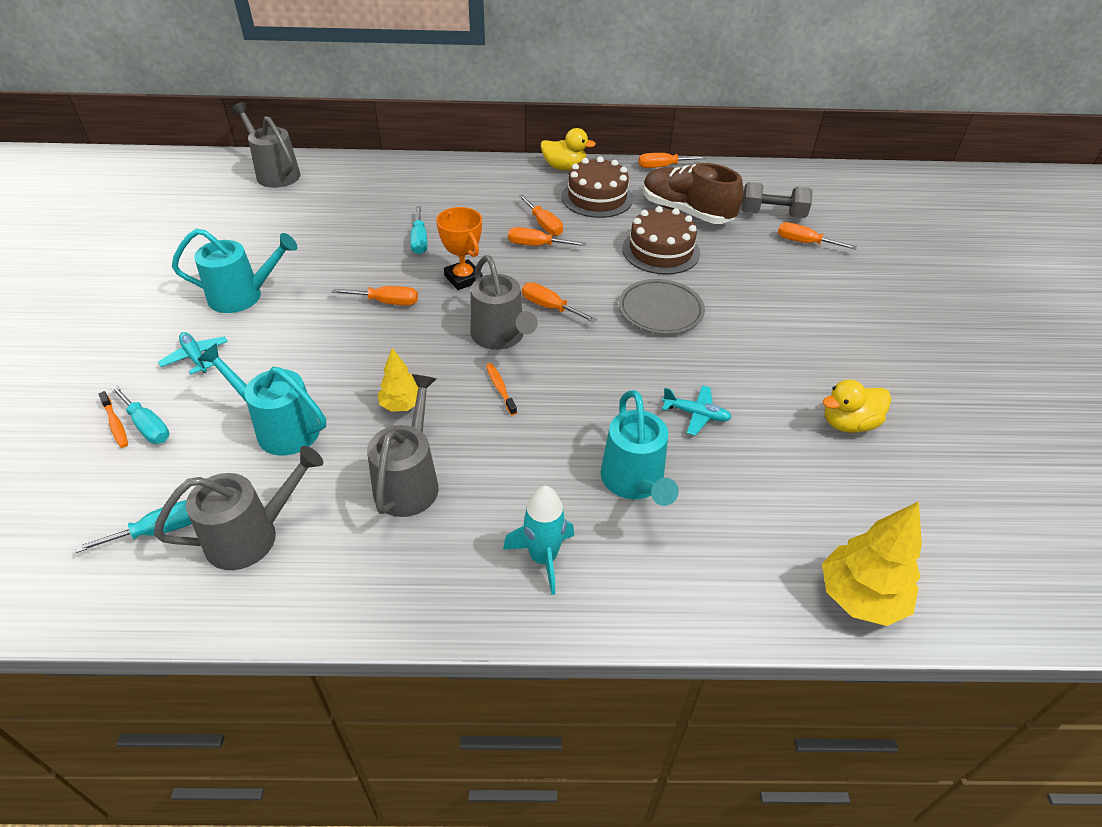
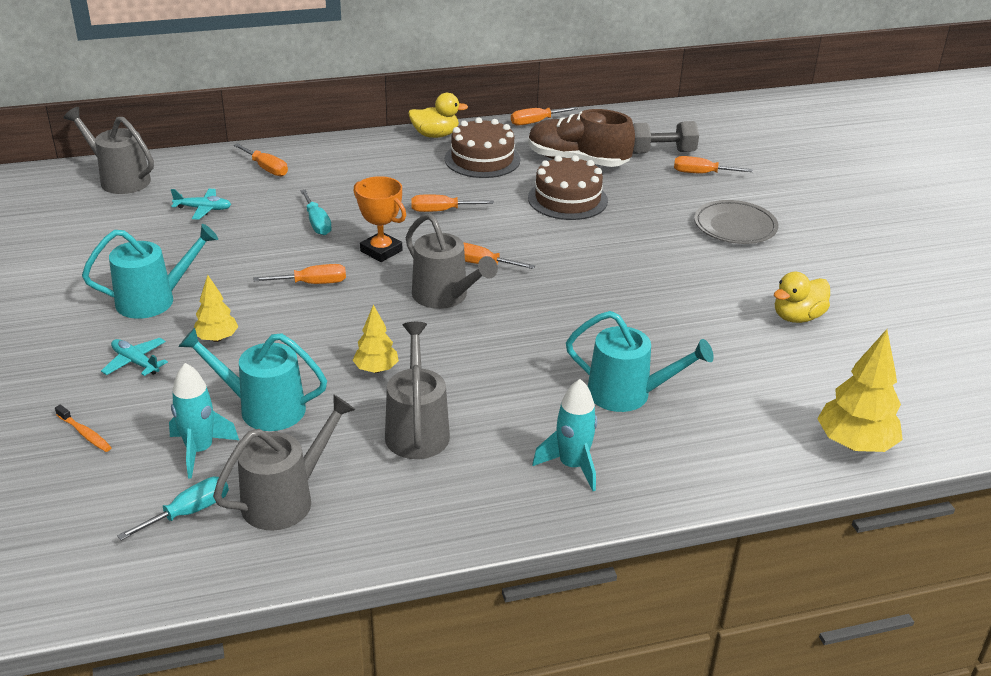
camera: 15 degrees left, 10 degrees down
turquoise screwdriver [110,385,170,444] -> none
orange toothbrush [486,363,517,415] -> none
orange screwdriver [518,195,563,236] -> orange screwdriver moved to [234,143,288,176]
turquoise watering can [600,390,679,506] -> turquoise watering can turned 45 degrees counterclockwise [566,311,714,412]
grey plate [619,279,705,334] -> grey plate moved to [694,200,779,244]
turquoise plane [662,385,732,436] -> turquoise plane moved to [171,189,231,220]
none -> turquoise rocket [169,363,239,479]
none -> yellow tree [194,275,238,342]

